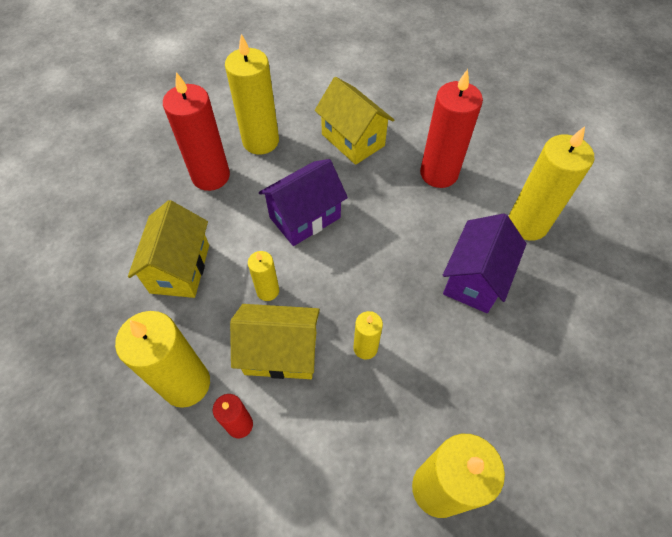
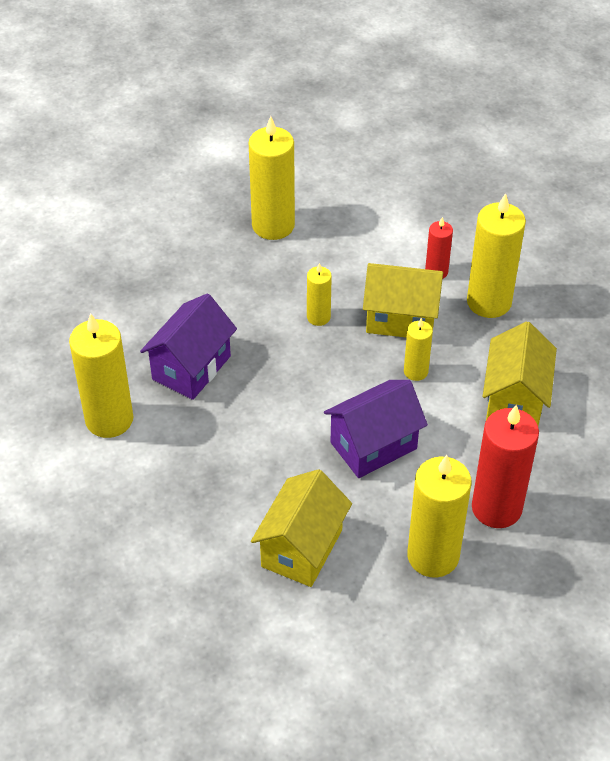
camera: 175 degrees left, 10 degrees down
yellow house [315,77,394,165] -> yellow house turned 60 degrees clockwise [251,469,352,587]
red candle [420,69,483,188] -> none

